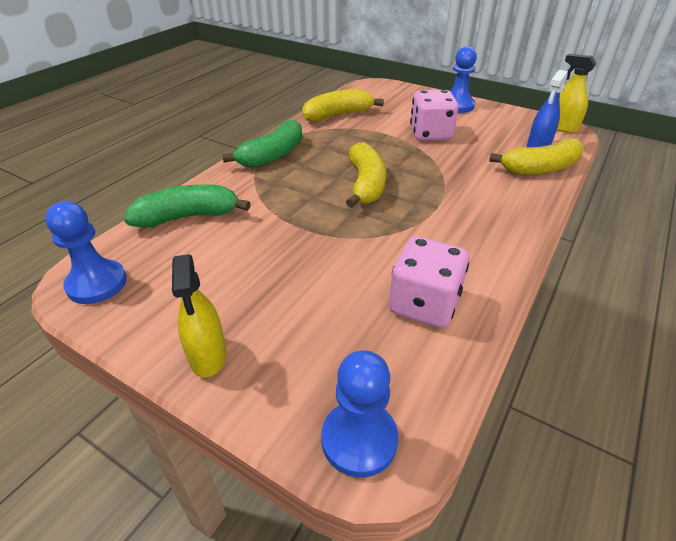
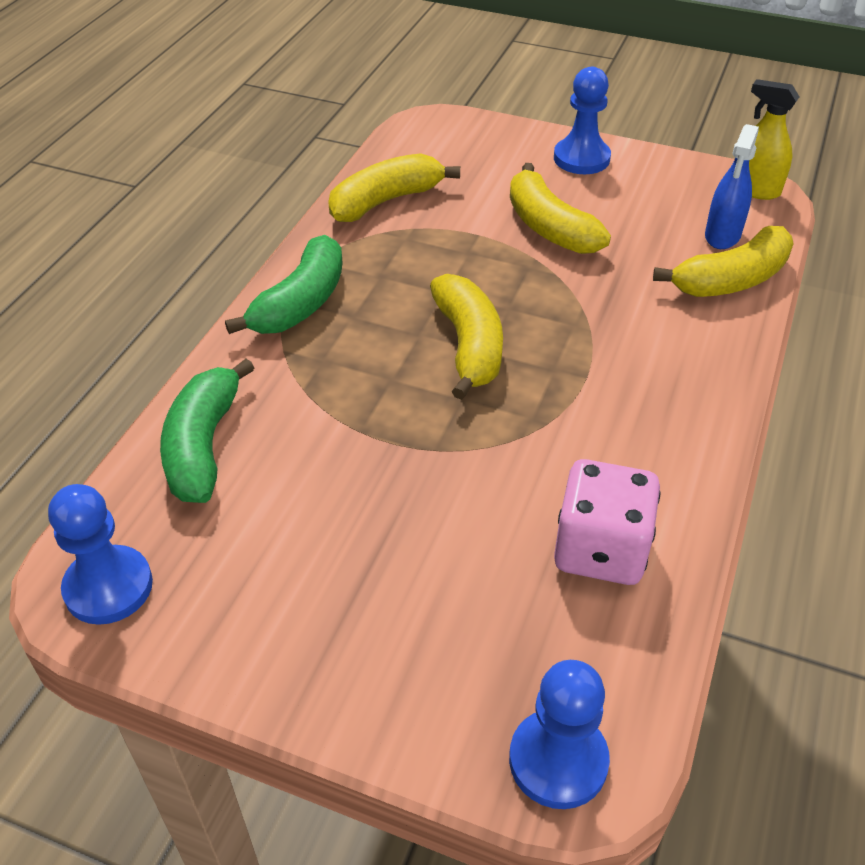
camera: 10 degrees left, 5 degrees up
green banana [124,184,251,228] -> green banana turned 60 degrees counterclockwise [160,359,254,503]
yellow spray bottle [172,254,226,377] -> none
pink dice [410,90,459,141] -> yellow banana [510,163,611,254]

